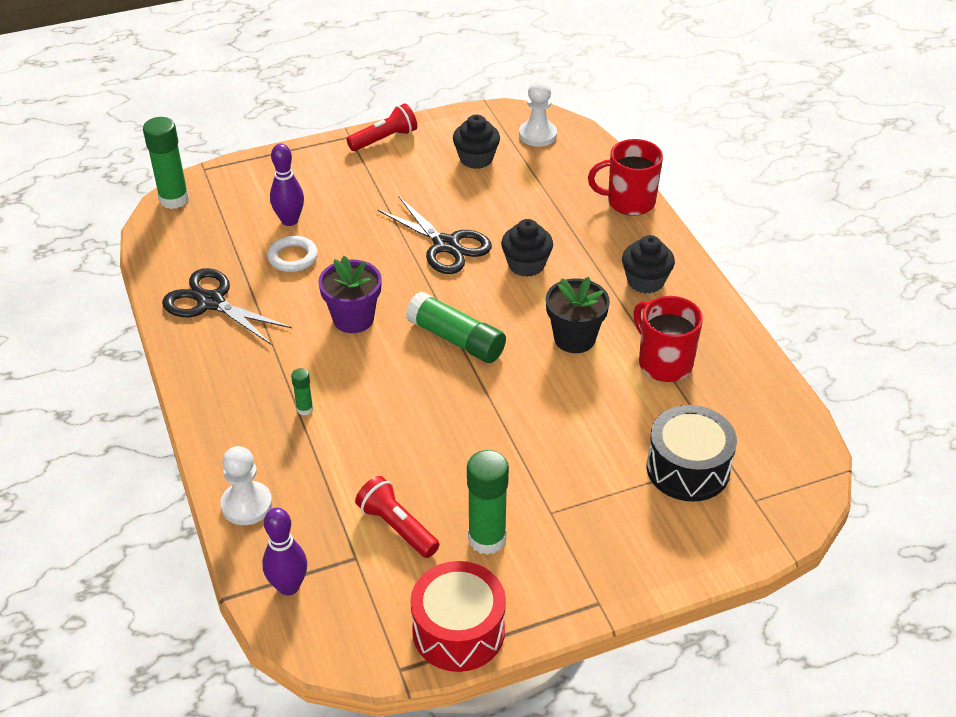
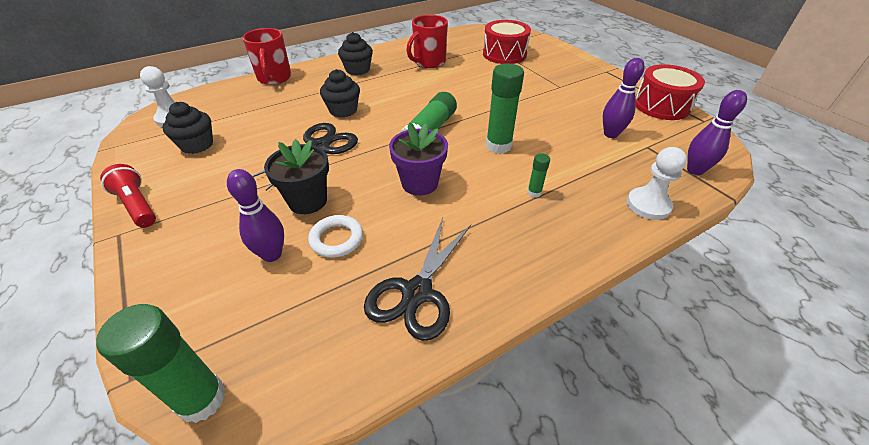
camera: 100 degrees left, 0 degrees up
red flashlight [355,476,440,558] -> purple bowling pin [603,58,645,138]
green glue stick [467,450,509,555] -> green glue stick moved to [486,63,524,154]
black flower pot [546,277,610,353] -> black flower pot moved to [264,139,329,214]
black drum [647,405,737,502] -> red drum [483,20,531,64]

